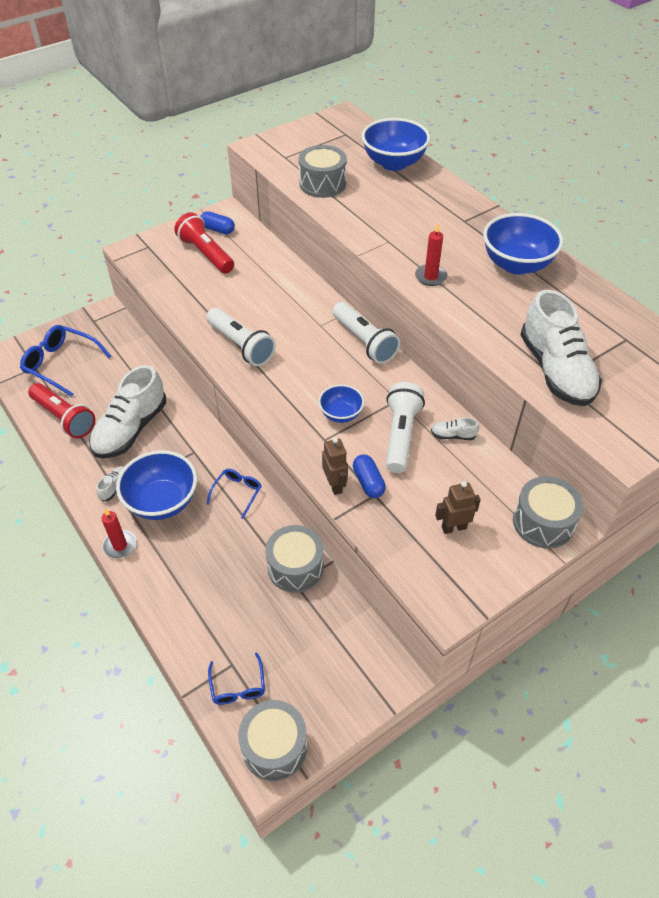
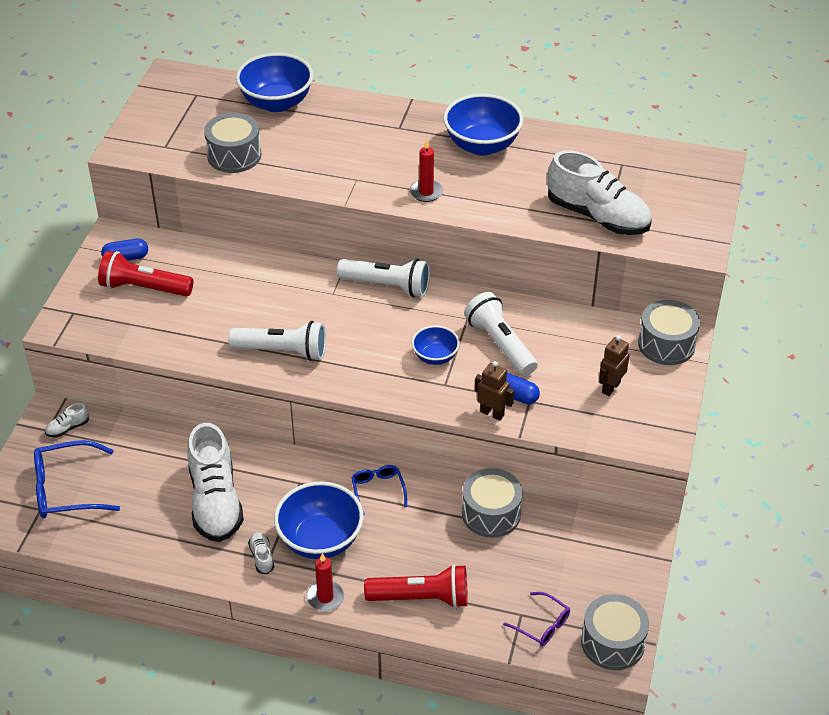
camera: 40 degrees left, 5 degrees down
red flashlight [28,383,95,438] -> red flashlight moved to [364,564,468,608]
blue glasses [208,652,265,705] -> purple glasses [503,592,570,646]
white shoe [431,417,479,440] -> white shoe moved to [45,403,89,438]

